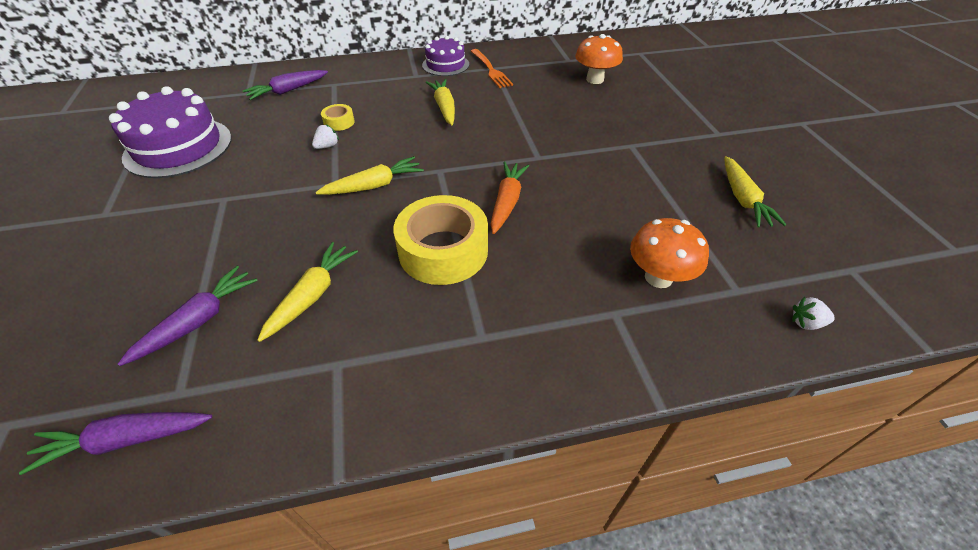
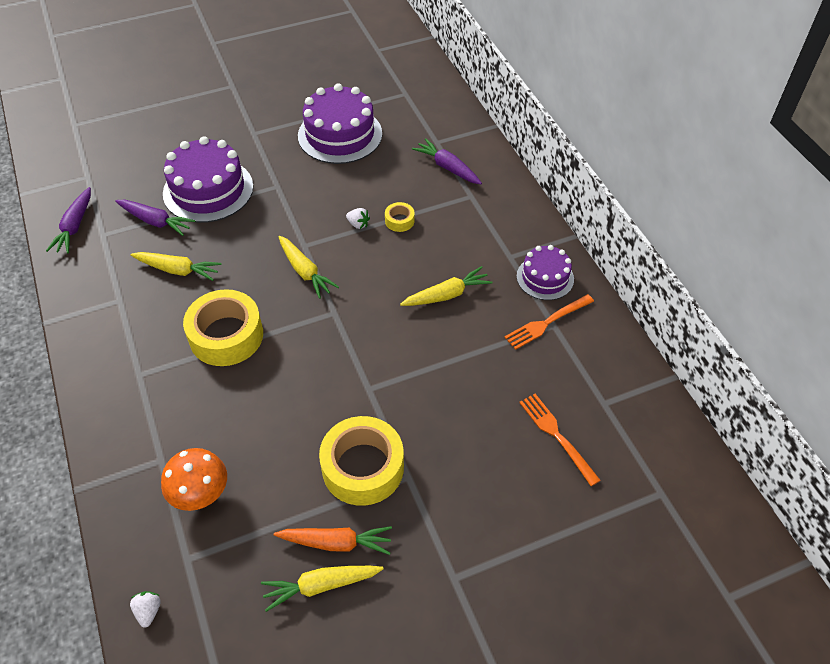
camera: 80 degrees right, 5 degrees up
purple carrot [19,412,212,475] -> purple carrot turned 150 degrees counterclockwise [46,187,91,253]
orange carrot [491,162,529,234] -> orange carrot moved to [274,526,392,555]
orange mushroom [575,34,623,84] -> orange fork [519,394,601,486]
none -> purple cake [163,136,253,223]
none -> yellow tape [319,416,404,506]

